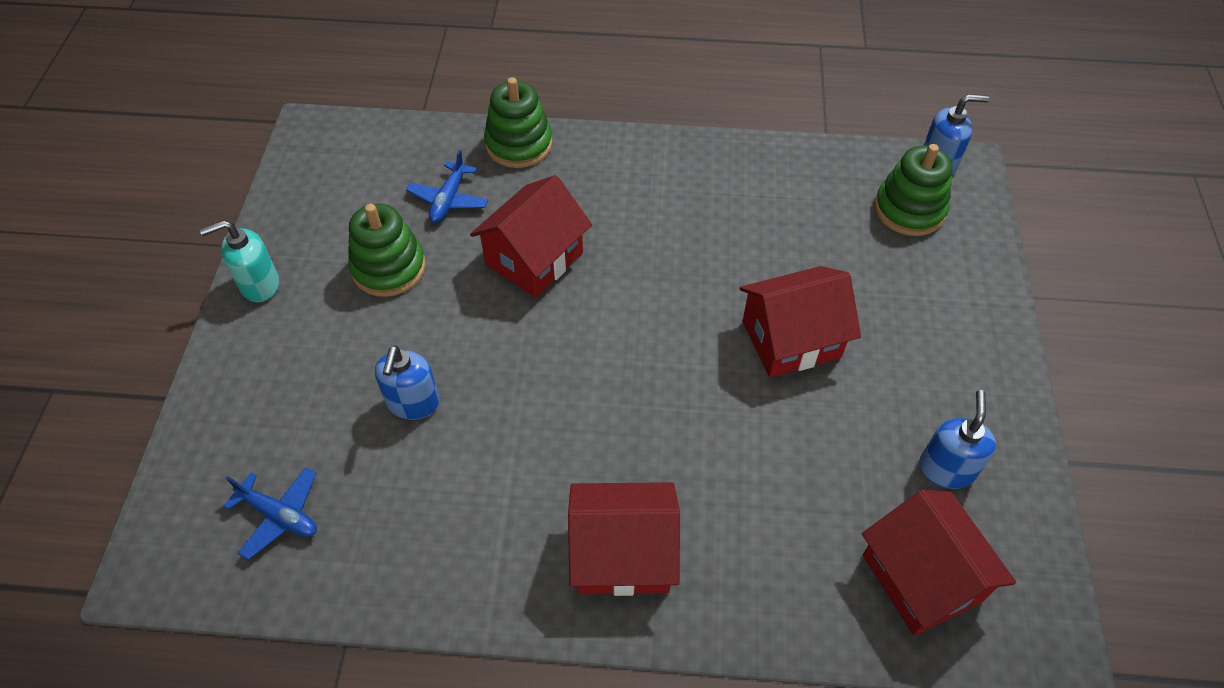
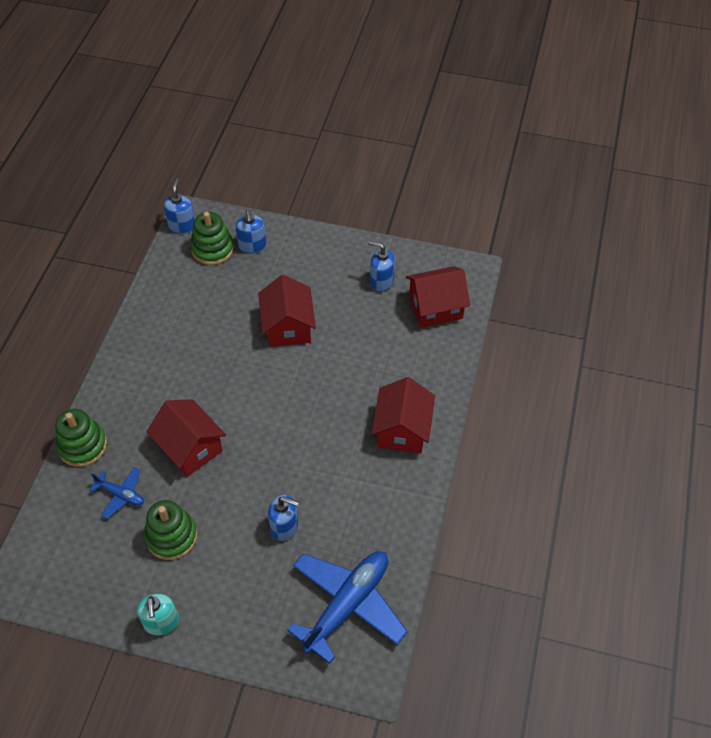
camera: 80 degrees left, 0 degrees up
blue plane [223,467,317,560] -> blue plane [287,551,408,664], size x2.05
none -> blue soap dispenser [236,209,266,253]

